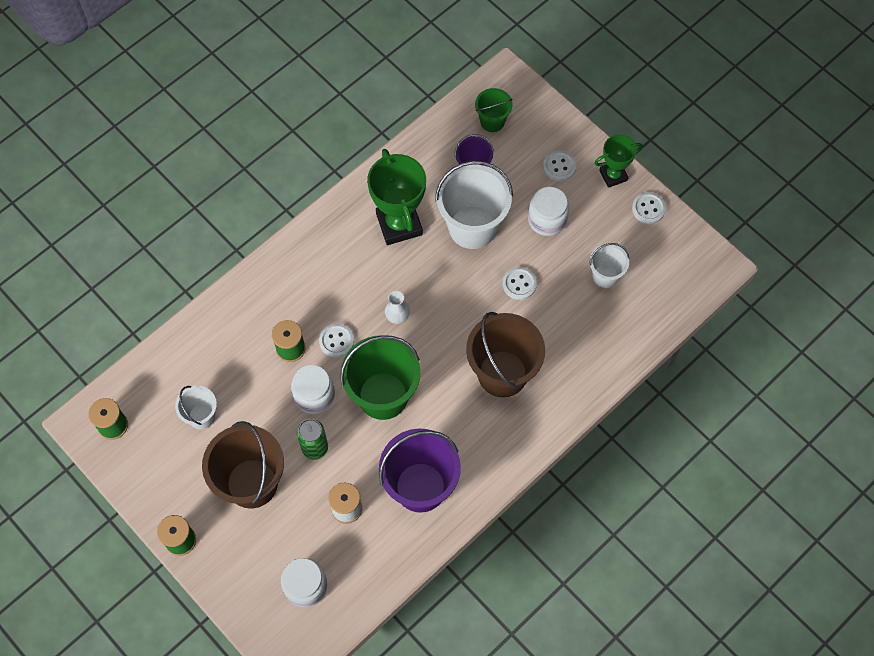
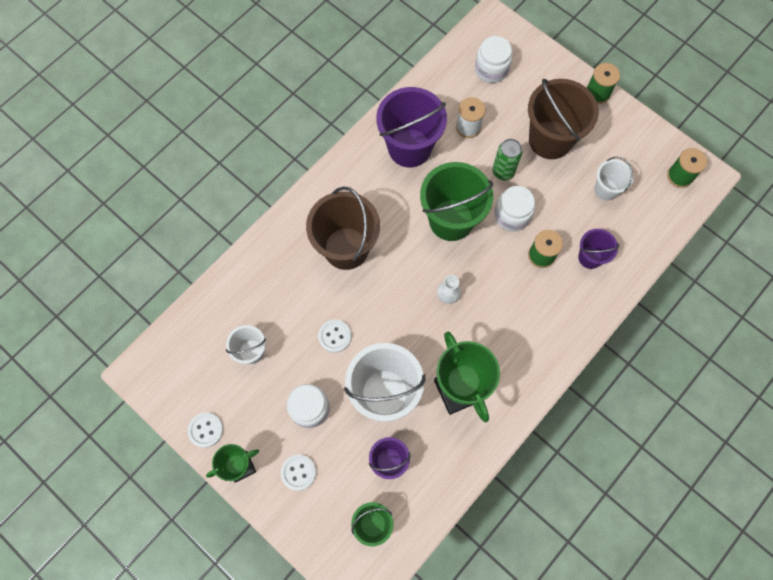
camera: 175 degrees right, 5 degrees up
white button [319,324,354,358] -> none
none -> purple bucket [578,229,619,269]

